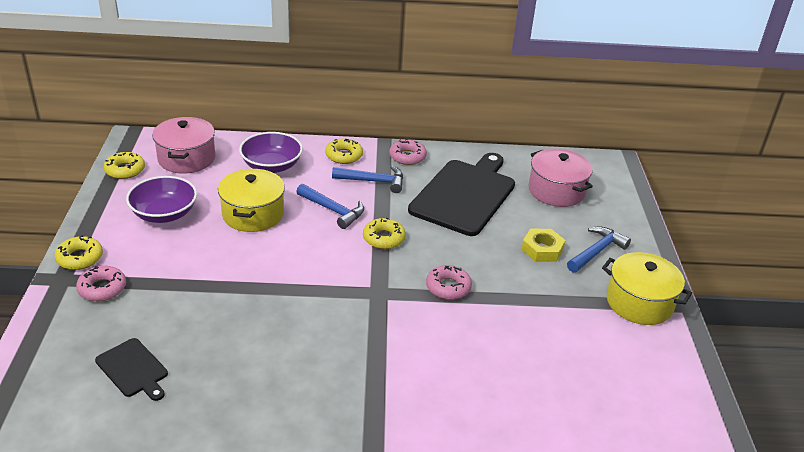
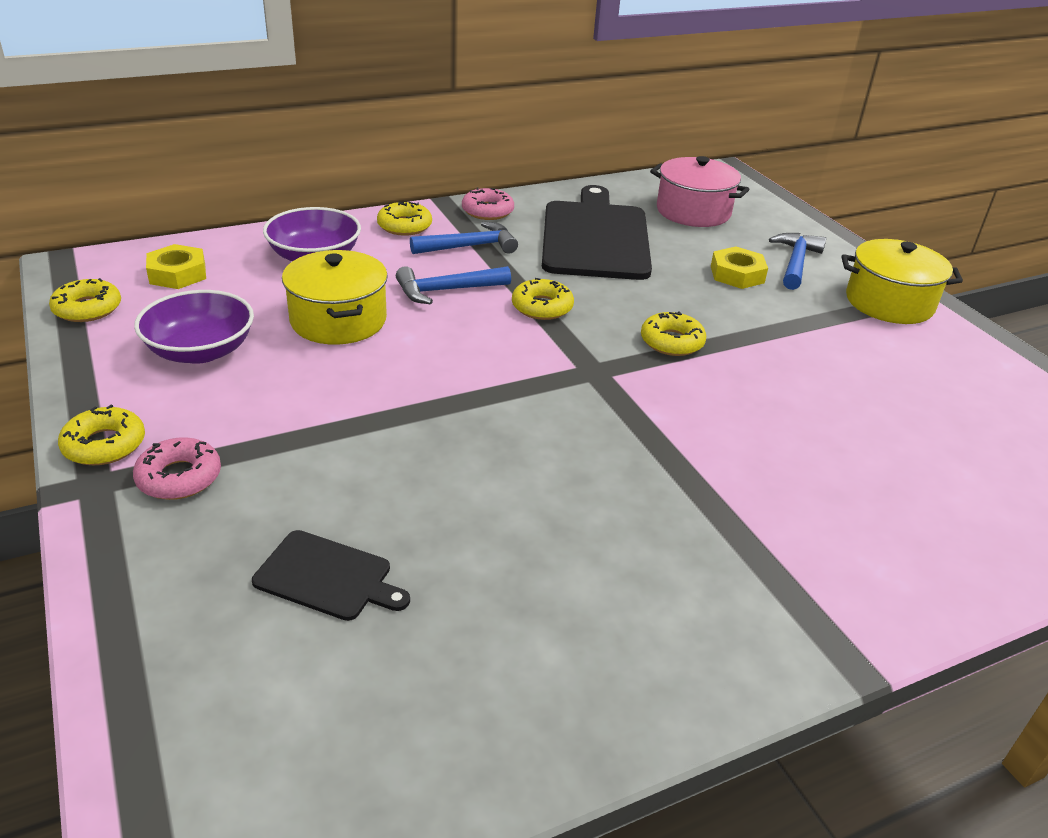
camera: 25 degrees left, 0 degrees up
pink pot [152,117,215,174] -> yellow nut [146,244,206,289]
blue hammer [296,184,364,229] -> blue hammer turned 150 degrees clockwise [396,266,511,304]
pink donut [426,265,472,300] -> yellow donut [641,311,706,356]

